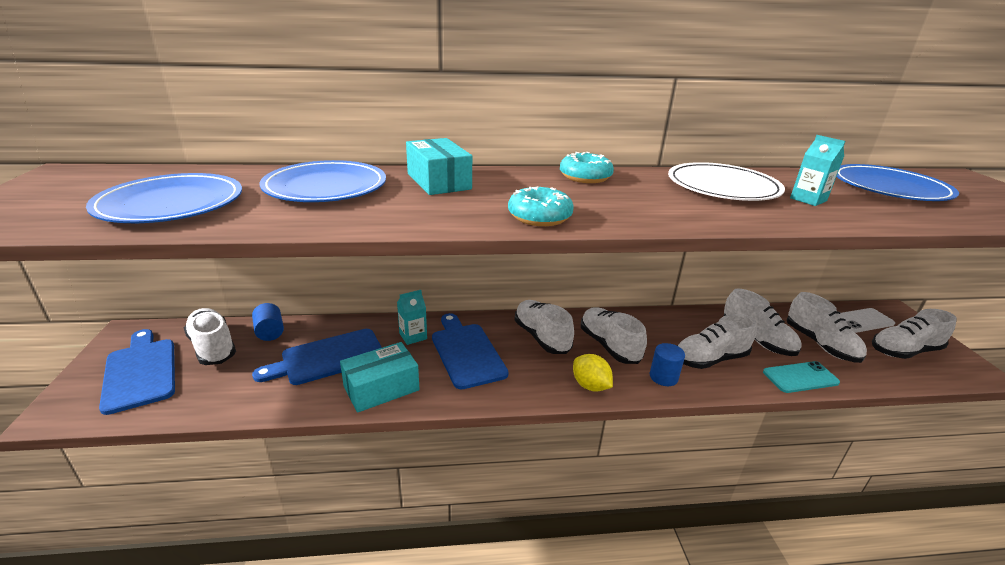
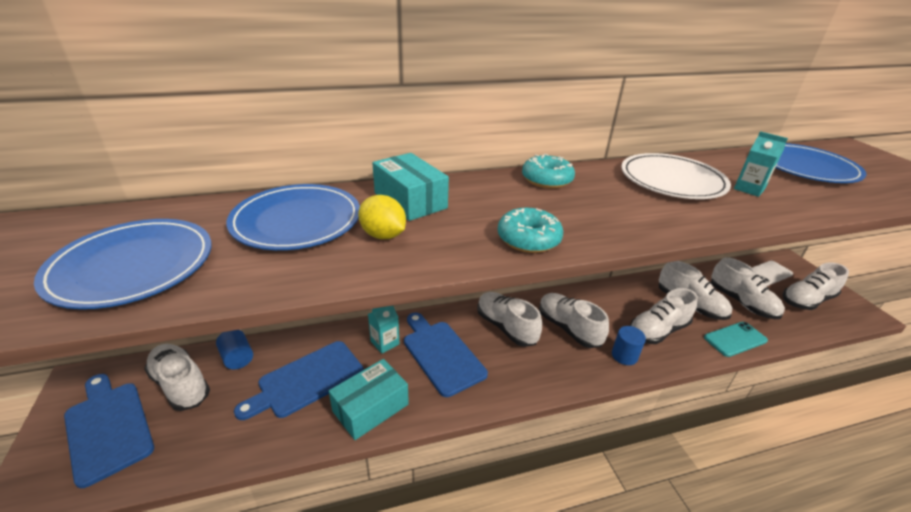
camera: 10 degrees left, 5 degrees up
yellow lemon [573,354,613,392] -> yellow lemon moved to [358,195,406,239]

